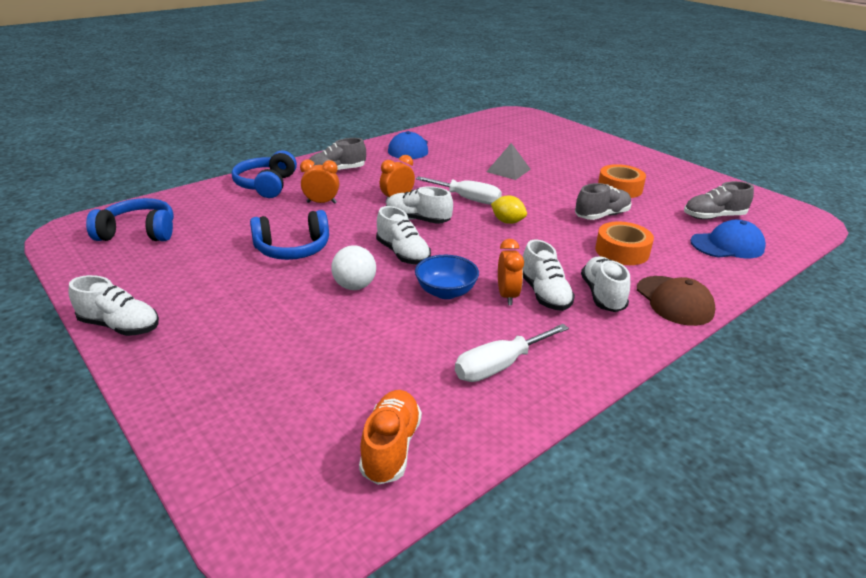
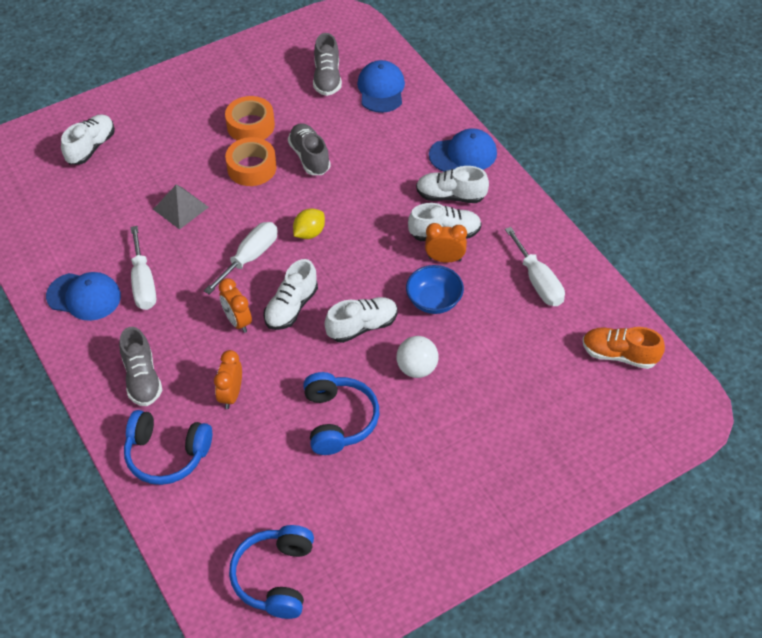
camera: 80 degrees left, 20 degrees up
white shoe [69,275,159,336] -> white shoe moved to [61,114,115,165]
orange tape [595,222,654,265] -> orange tape moved to [225,137,277,186]
brown cap [637,276,716,326] -> blue cap [429,128,497,172]
none -> white screwdriver [131,226,156,310]

